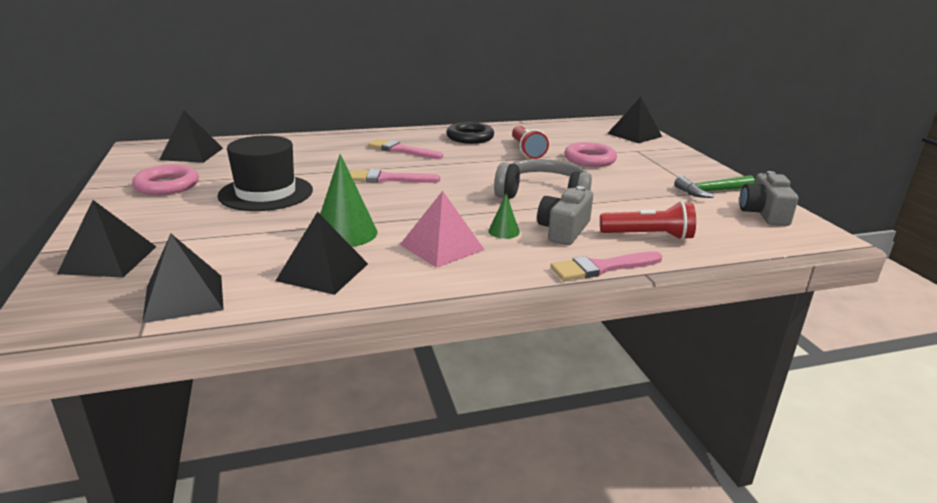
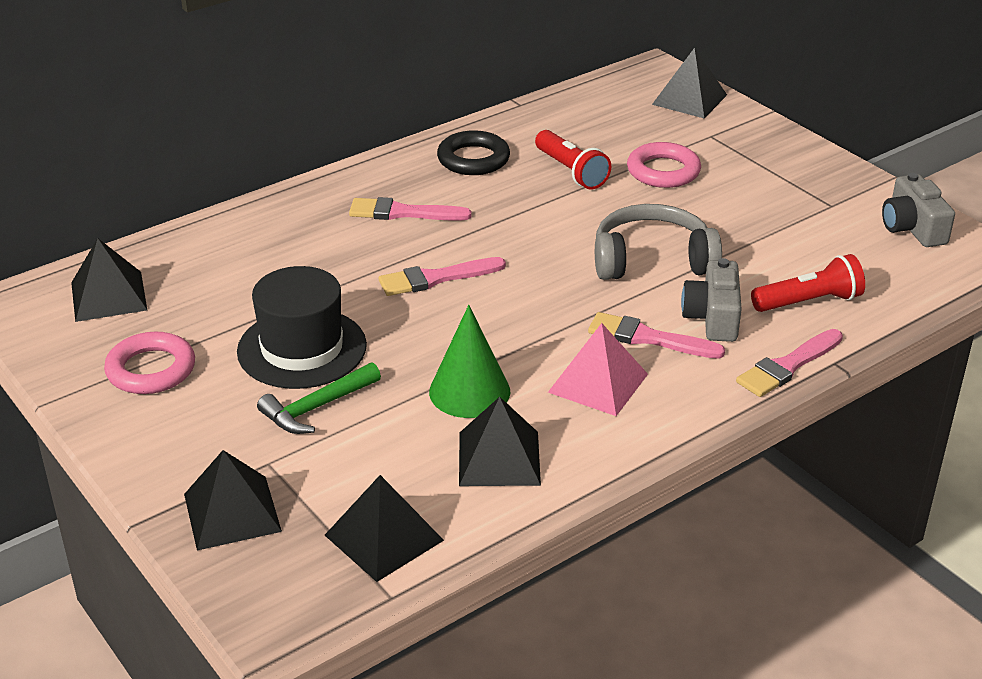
camera: 20 degrees left, 10 degrees up
green cone [488,193,520,239] -> pink brush [588,312,725,359]
green hammer [674,175,755,198] -> green hammer moved to [257,362,381,434]

